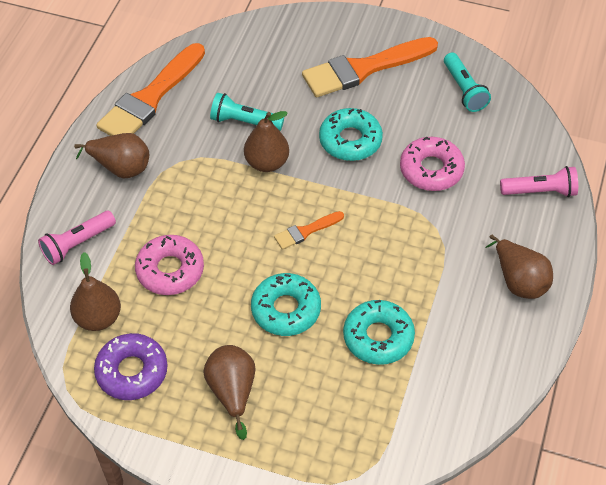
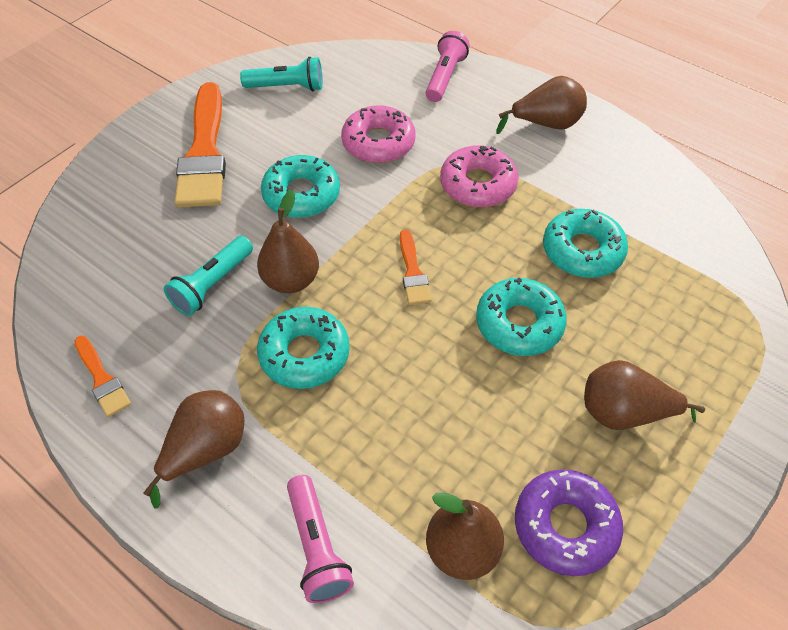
camera: 70 degrees left, 0 degrees up
orange brush [96,43,205,136] -> orange brush [74,336,131,417], size x0.47
pink donut [135,235,204,295] -> pink donut moved to [440,146,519,207]
none -> turquoise donut [257,307,350,389]

